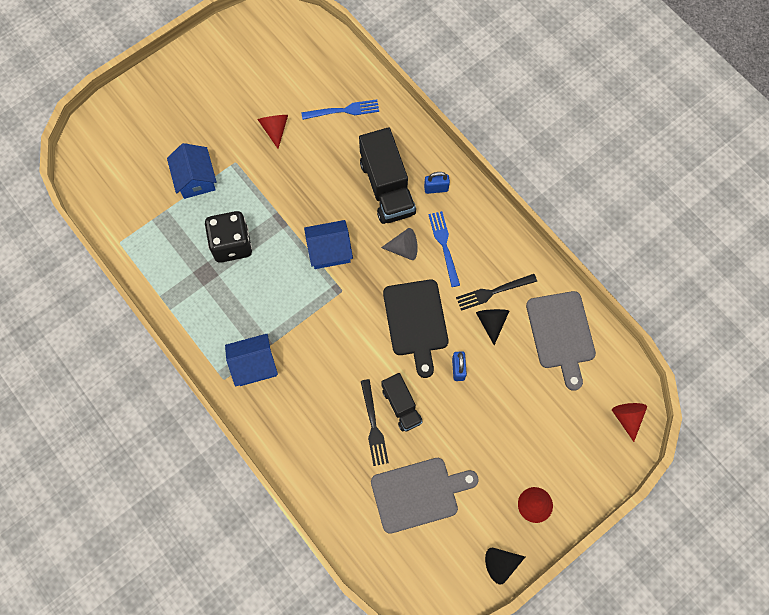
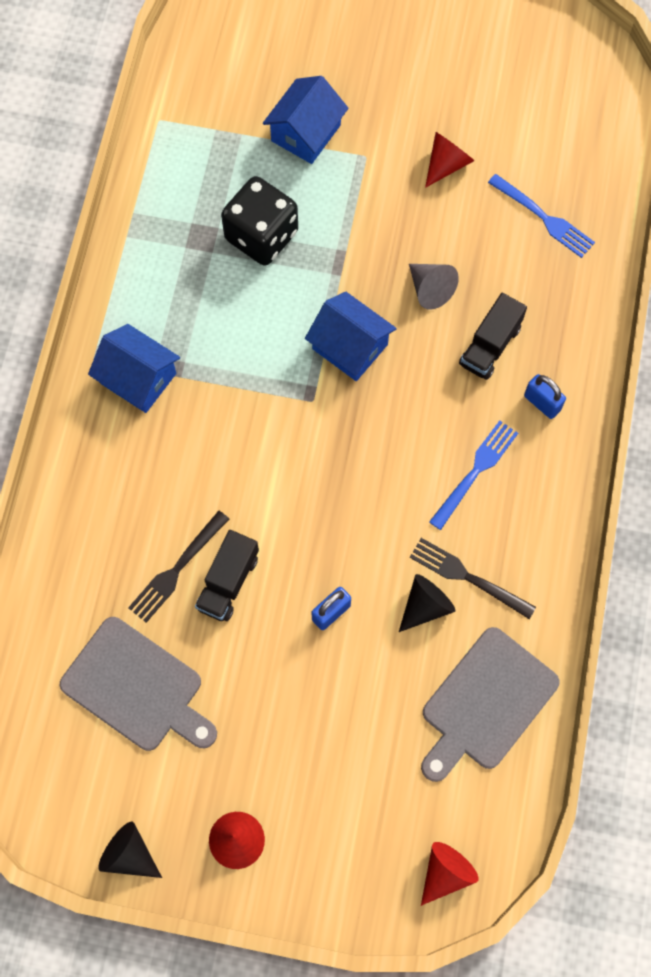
camera: 50 degrees right, 0 degrees up
black truck [359,127,416,224] -> black truck [459,293,527,380], size x0.58
grey cone [381,228,418,260] -> grey cone moved to [409,264,459,310]
black cutting board [383,279,449,378] -> none

